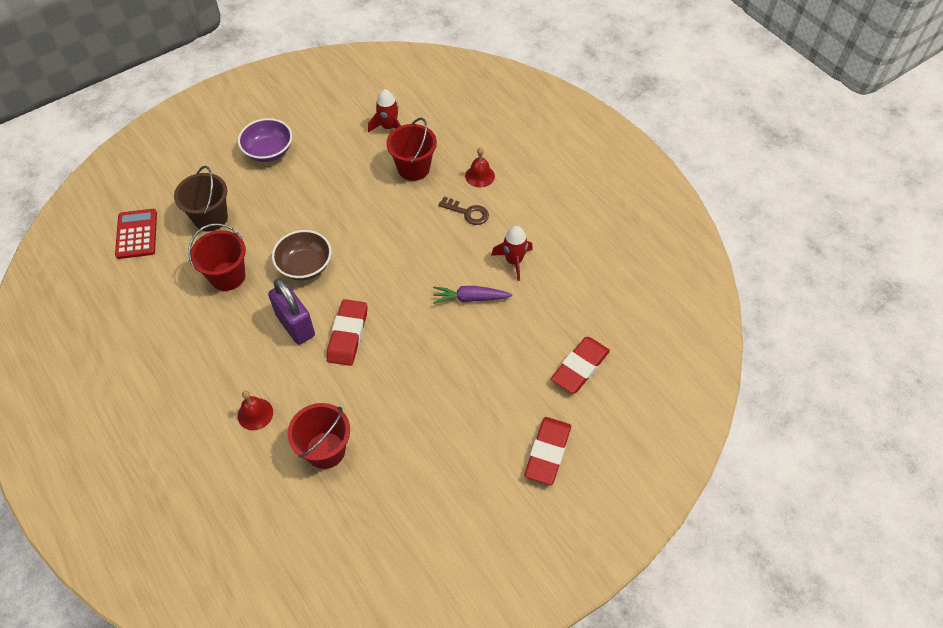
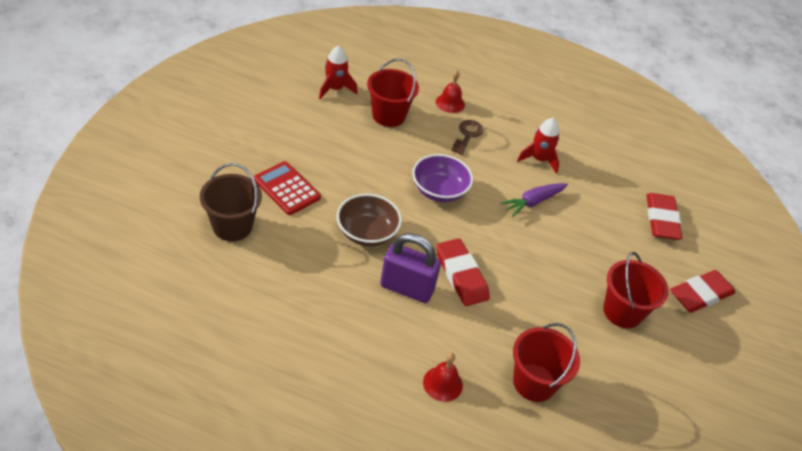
camera: 40 degrees left, 10 degrees down
red calculator [115,209,157,259] -> red calculator moved to [254,161,321,215]
red bucket [188,223,246,291] -> red bucket moved to [603,252,669,328]
purple bowl [238,118,292,162] -> purple bowl moved to [412,154,473,202]
brown key [438,197,489,225] -> brown key turned 60 degrees counterclockwise [451,120,483,155]
red eraser [524,417,571,485] -> red eraser turned 75 degrees clockwise [670,270,736,313]

